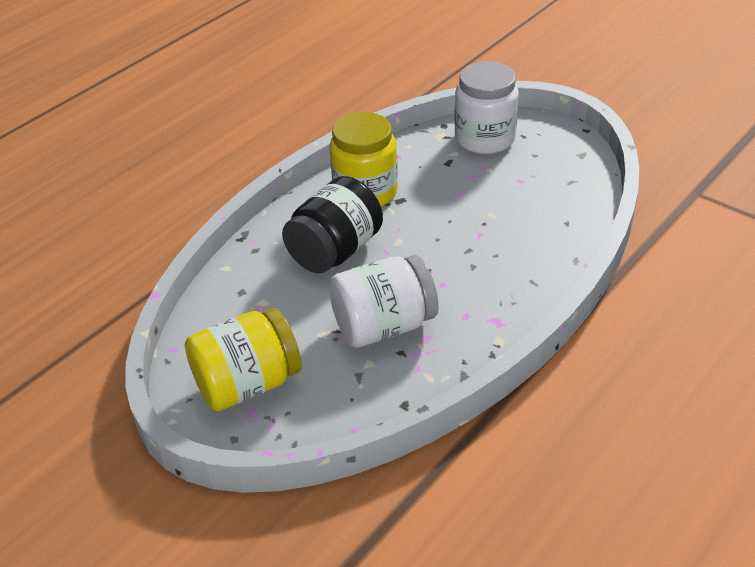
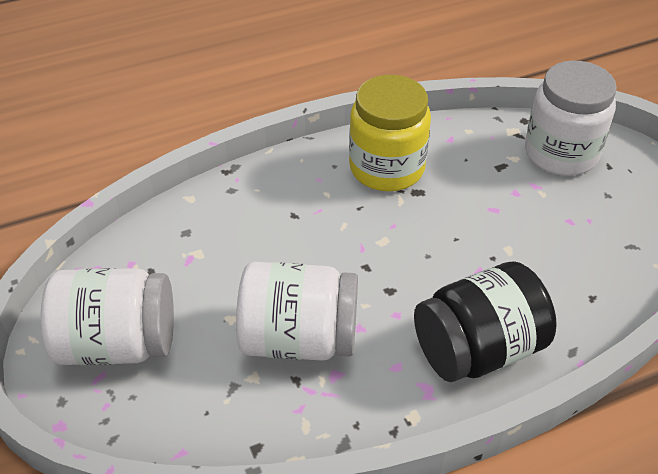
camera: 25 degrees right, 5 degrees up
yellow jar [185,308,302,411] -> white jar [41,268,174,365]
black jar [282,176,383,274] -> black jar moved to [414,261,557,382]

